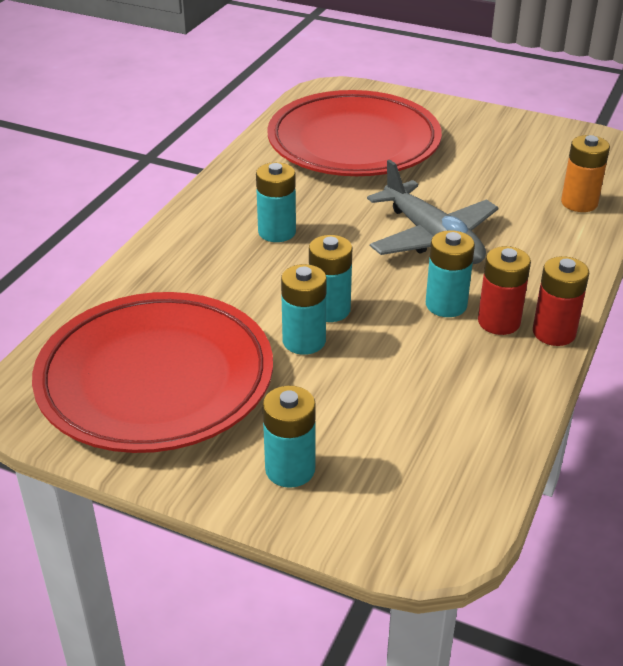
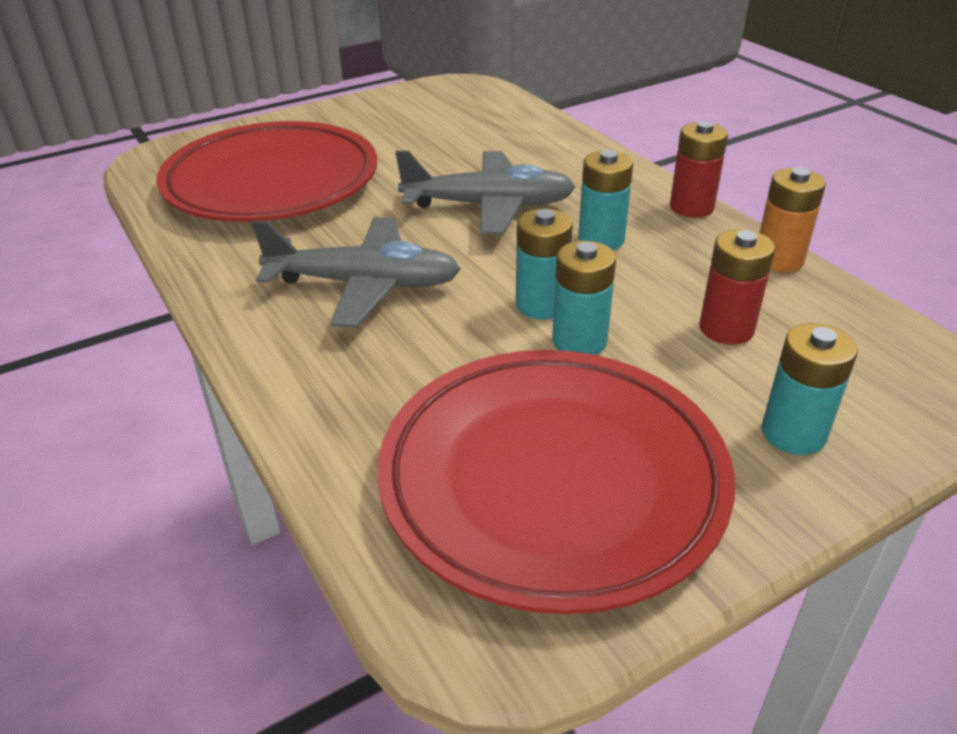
camera: 55 degrees left, 0 degrees up
turquoise battery [256,162,296,242] -> grey plane [252,217,461,328]
red battery [478,246,531,335] -> red battery moved to [699,229,775,345]
orange battery [561,135,610,212] -> orange battery moved to [759,168,826,272]

